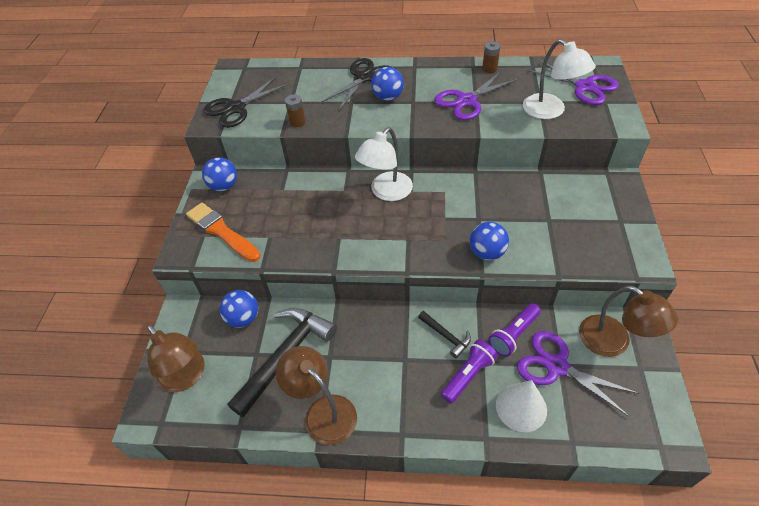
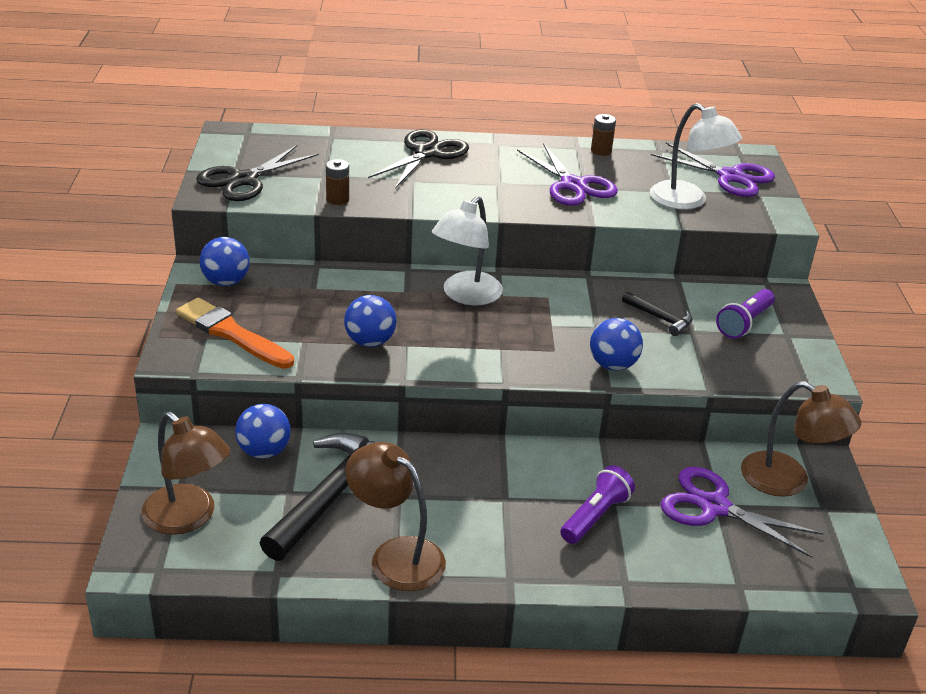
camera: 10 degrees left, 15 degrees down
blue ball [371,67,404,101] -> blue ball moved to [344,295,396,347]
black hammer [418,311,471,358] -> black hammer moved to [622,292,692,336]
purple scissors [434,71,518,120] -> purple scissors turned 75 degrees counterclockwise [517,143,618,206]
purple flashlight [489,303,541,357] -> purple flashlight moved to [716,289,775,339]
white cone [496,380,547,432] -> none

